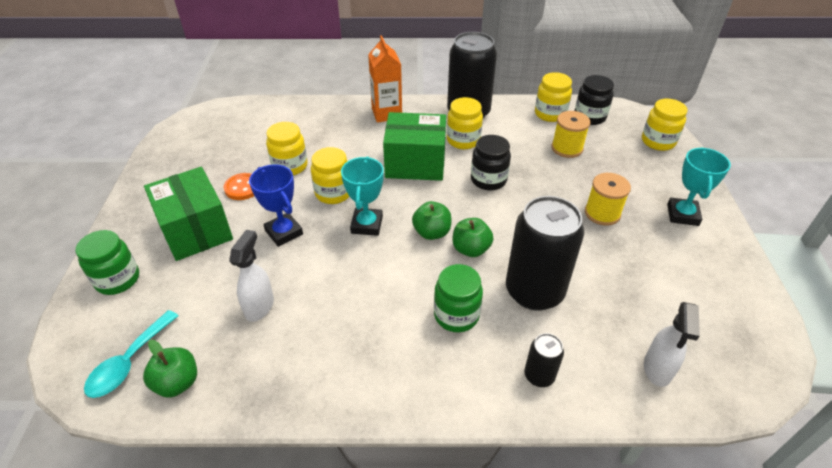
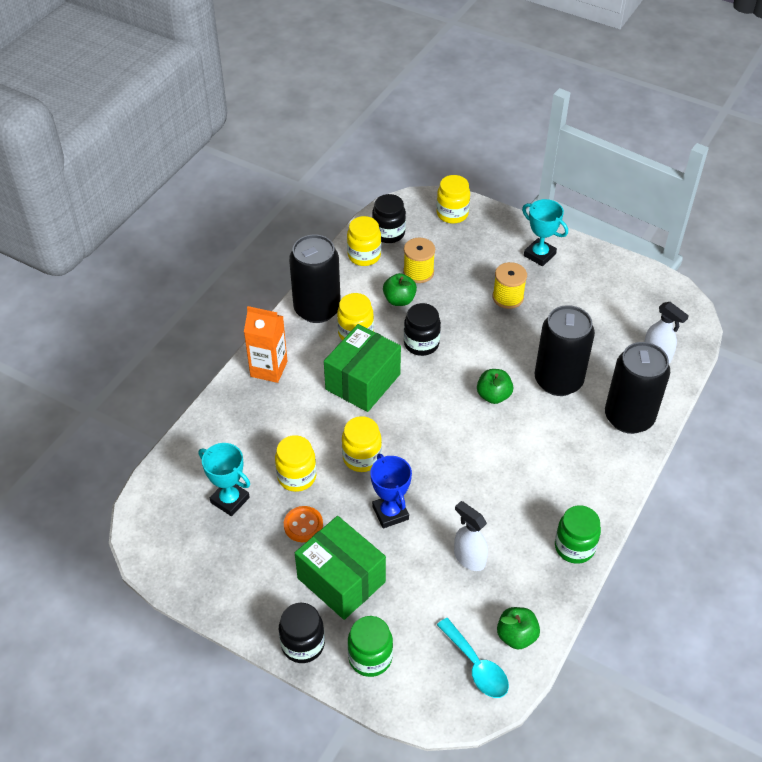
camera: 60 degrees left, 5 degrees up
green box [144,167,233,261] -> green box turned 45 degrees clockwise [295,516,386,620]
blue trophy [249,164,303,247] -> blue trophy turned 75 degrees clockwise [370,454,412,529]
turquoise trophy [341,156,384,236] -> turquoise trophy moved to [199,443,250,516]
green apple [412,201,452,240] -> green apple moved to [383,273,417,306]
green jar [434,264,483,332] -> green jar moved to [555,505,601,564]
black can [524,333,564,387] -> black can [605,342,670,434], size x2.17
none -> black jar [279,603,325,663]

